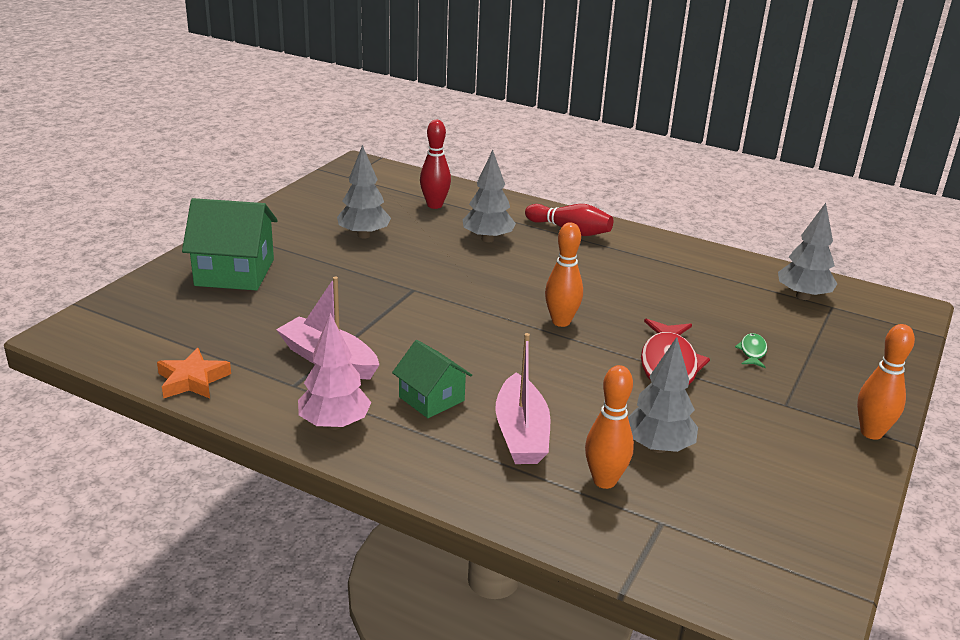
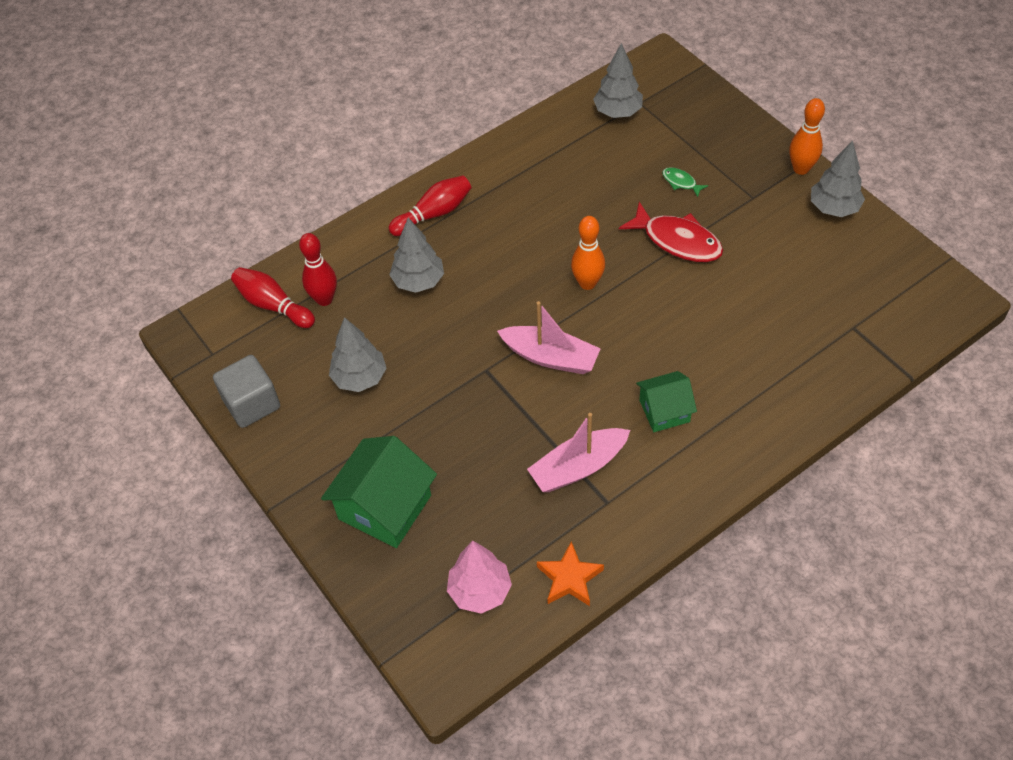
camera: 60 degrees left, 25 degrees up
pink tree [298,313,372,430] -> pink tree moved to [447,541,512,614]
pink boat [495,333,551,464] -> pink boat moved to [497,301,601,374]
orange bowling pin [585,365,634,489] -> none
grey tree [628,337,698,453] -> grey tree moved to [811,140,865,217]
none -> grey cube [213,355,280,428]
none -> red bowling pin [231,267,315,328]

